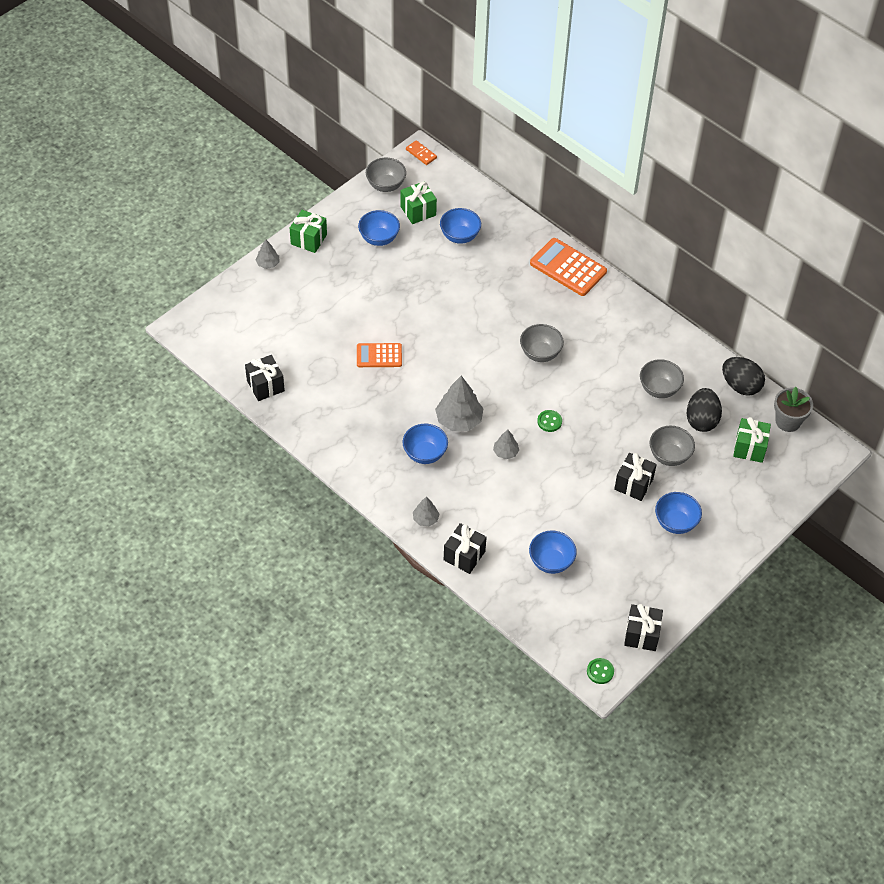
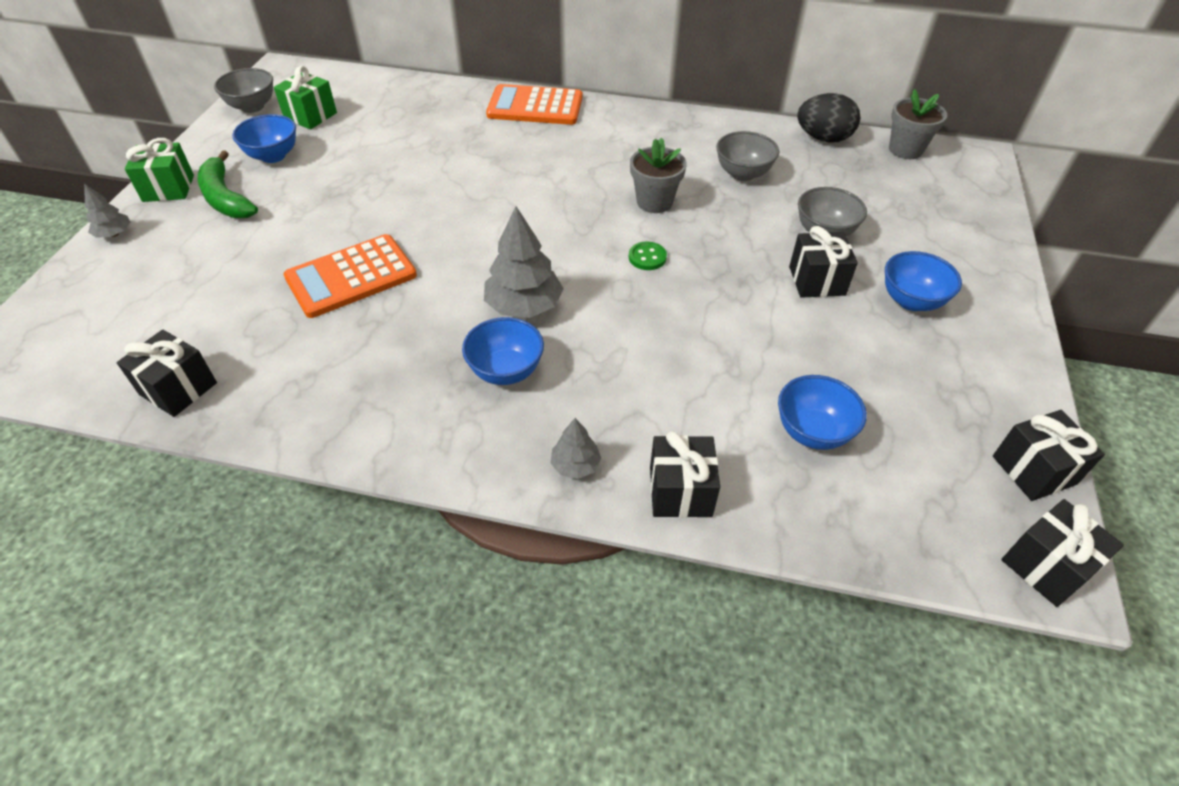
camera: 30 degrees left, 5 degrees down
orange calculator [357,343,402,367] -> orange calculator [284,234,417,318], size x1.57
orange domino [406,140,437,165] -> none
blue bowl [440,208,481,244] -> none
grey tree [493,430,519,459] -> none
grey bowl [520,324,564,362] -> none
green button [587,658,614,684] -> black gift [1001,499,1124,607]
black egg [686,388,722,432] -> none
green gift [733,417,771,463] -> none
none -> green banana [197,150,258,218]
none -> grey flower pot [630,138,687,213]

